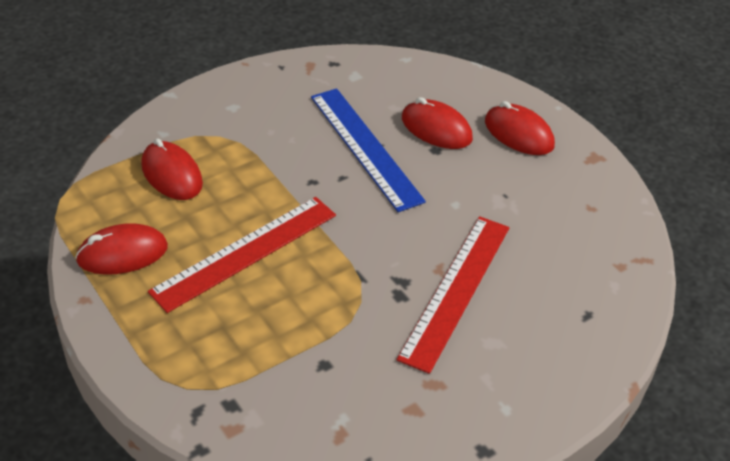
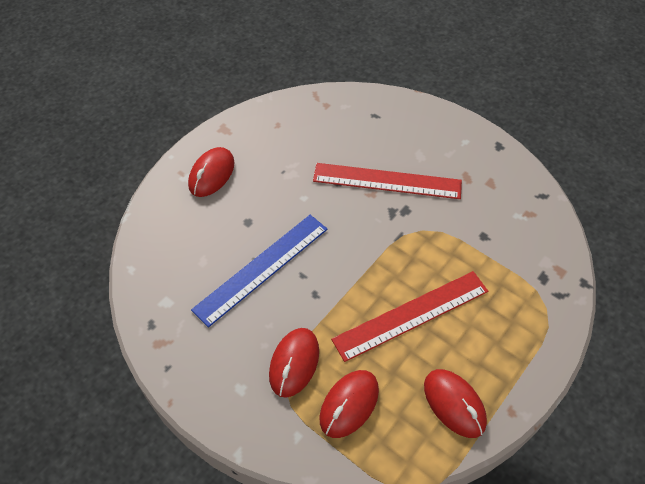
camera: 105 degrees left, 10 degrees up
red ruler [148,197,336,313] -> red ruler turned 60 degrees counterclockwise [331,271,488,362]
red mouse [402,97,473,149] -> red mouse moved to [269,328,319,398]

